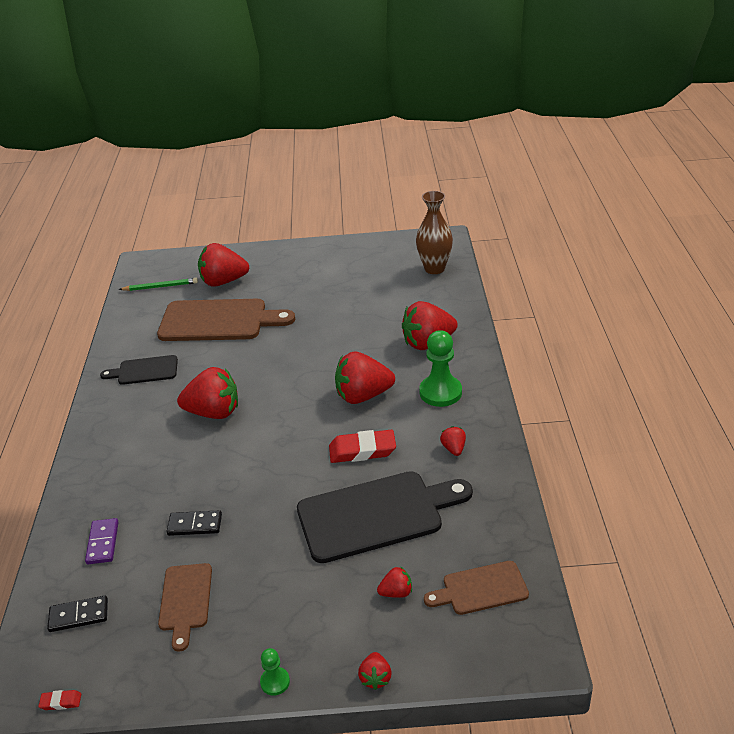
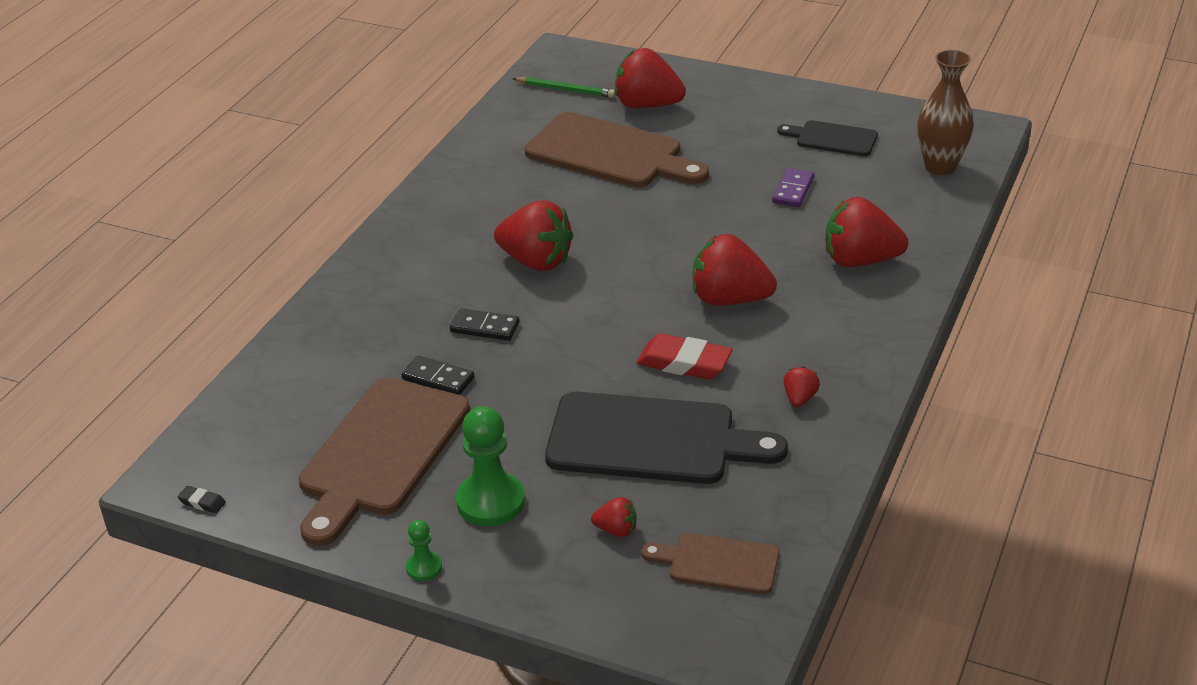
camera: 25 degrees right, 0 degrees up
red eraser [38,690,81,710] -> black eraser [178,486,226,513]
black domino [47,595,108,632] -> black domino moved to [450,309,520,341]
purple domino [85,518,119,564] -> purple domino moved to [772,168,814,207]
black cutting board [100,355,178,385] -> black cutting board moved to [777,120,878,156]
brown cutting board [158,563,212,652] -> brown cutting board [299,377,470,546], size x1.88
red strawberry [358,652,392,690] -> none
green pawn [419,330,462,407] -> green pawn moved to [456,406,525,526]

